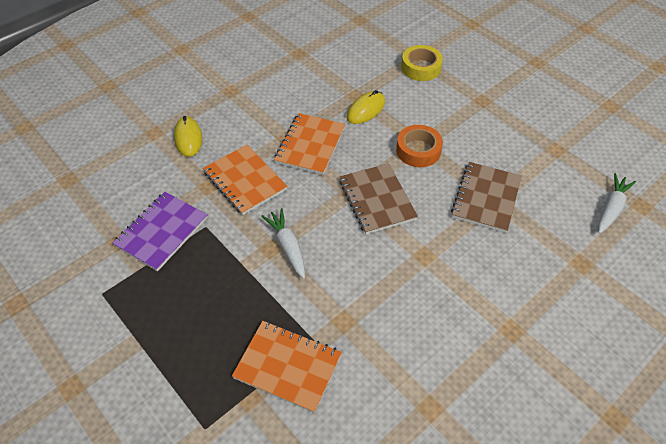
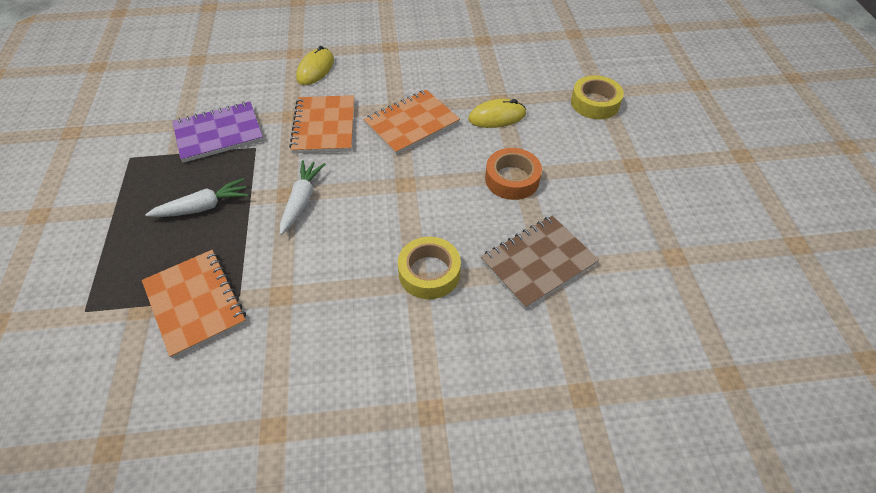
camera: 35 degrees right, 0 degrees up
brown notebook [339,163,418,234] -> none
white carrot [598,173,636,234] -> white carrot moved to [145,178,249,217]
none -> yellow tape [398,237,461,299]

